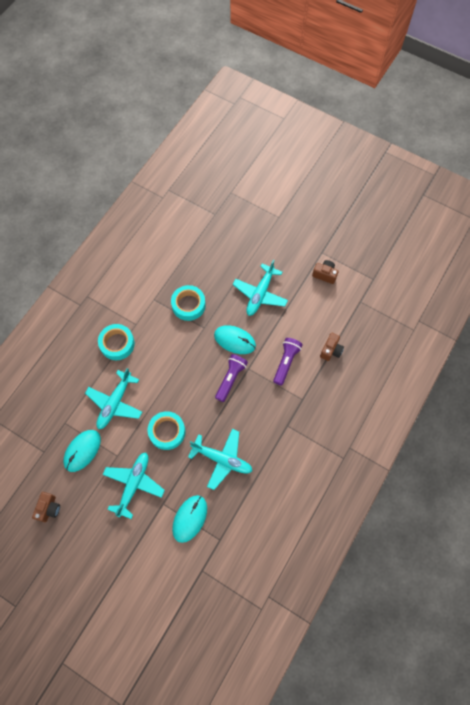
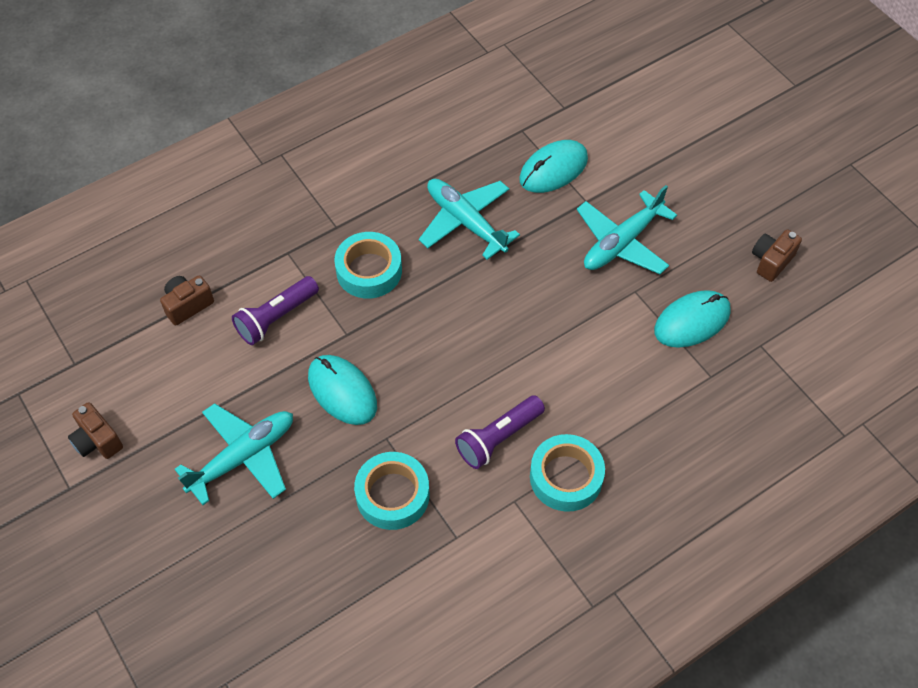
camera: 155 degrees left, 10 degrees down
turquoise plane [85,368,142,429] -> none
turquoise tape [148,411,185,450] -> turquoise tape moved to [334,232,402,299]
purple flashlight [215,354,248,402] -> purple flashlight moved to [455,395,545,469]

